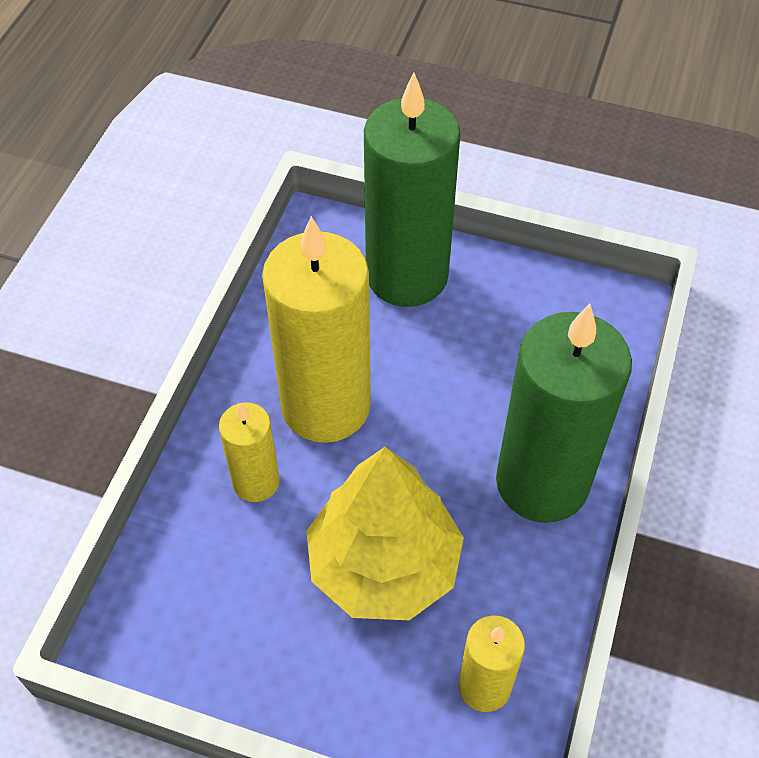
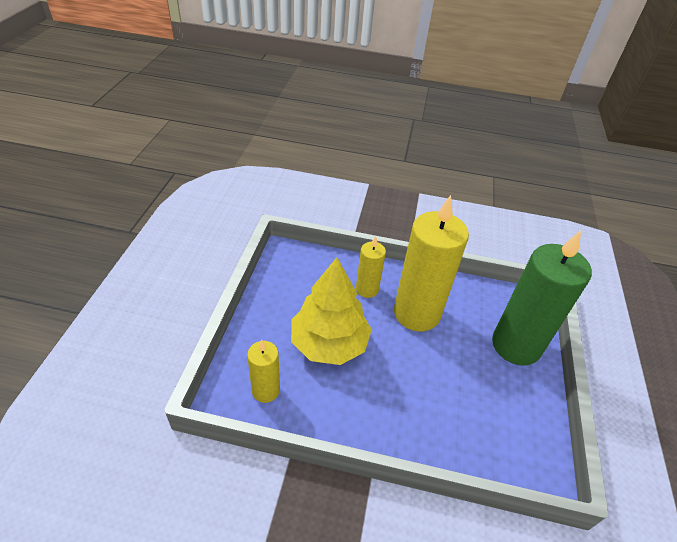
camera: 80 degrees right, 10 degrees down
green candle [496,304,632,523] -> none

